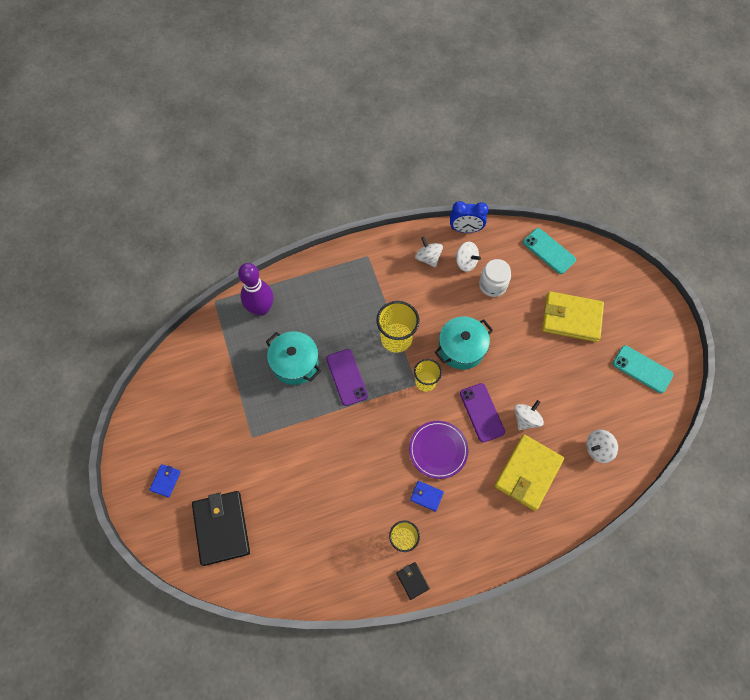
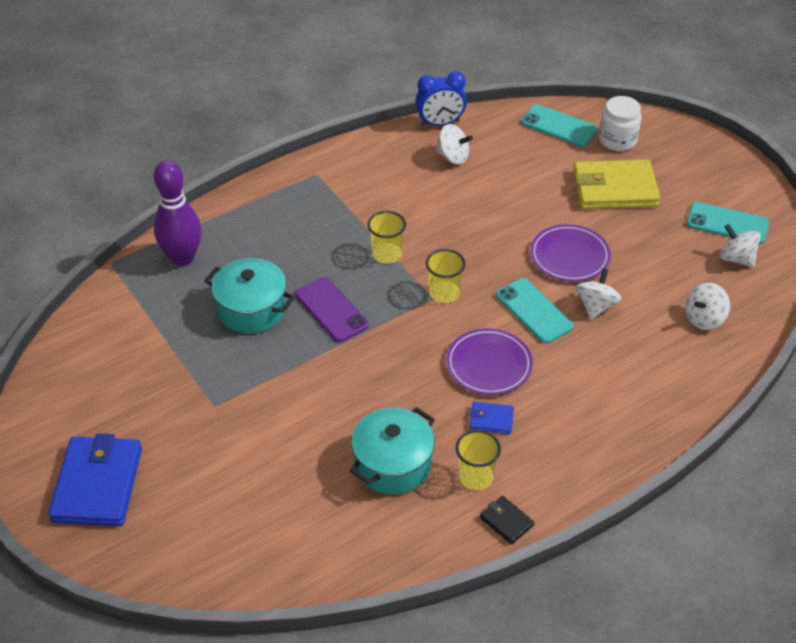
camera: 15 degrees left, 20 degrees down
blue wallet [149,464,181,497] -> blue wallet [48,433,142,526], size x2.21
black wallet [192,491,250,566] -> none
yellow cup [376,301,420,353] -> yellow cup [367,211,406,264], size x0.65
white spinning top [415,237,443,267] -> white spinning top moved to [720,224,761,267]
turquoise pot [435,317,493,370] -> turquoise pot moved to [350,407,435,495]
purple phone [460,383,505,442] -> turquoise phone [496,278,574,344]
white jar [479,259,511,297] -> white jar moved to [599,96,642,151]
yellow wallet [495,435,564,511] -> none
none -> purple plate [530,224,611,282]

